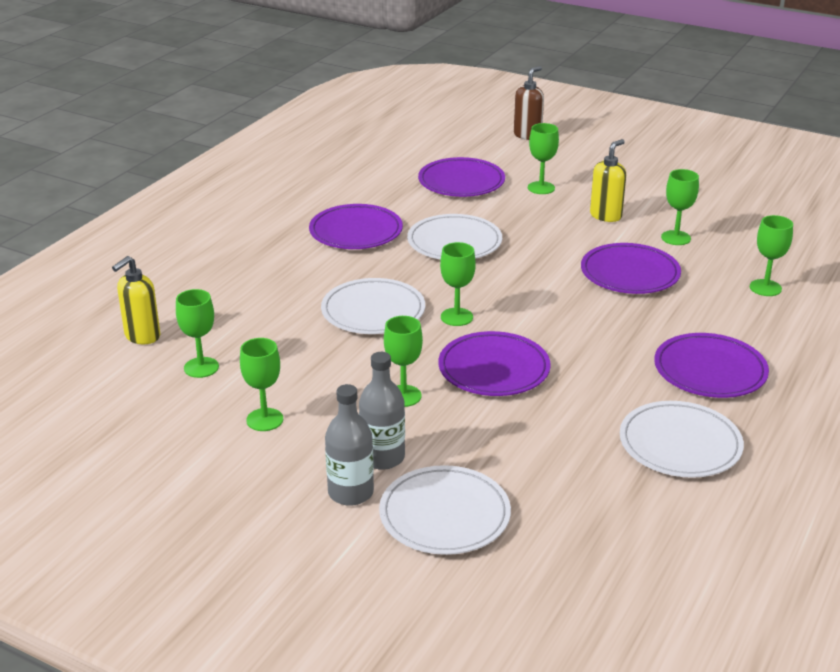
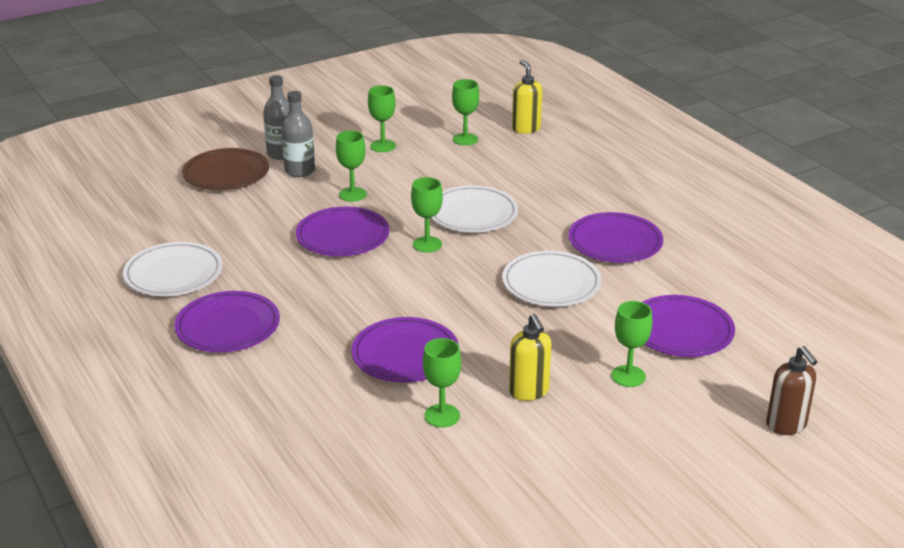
camera: 120 degrees right, 0 degrees up
white plate [379,465,511,555] -> brown plate [182,148,269,190]
green goblet [750,215,793,296] -> none

